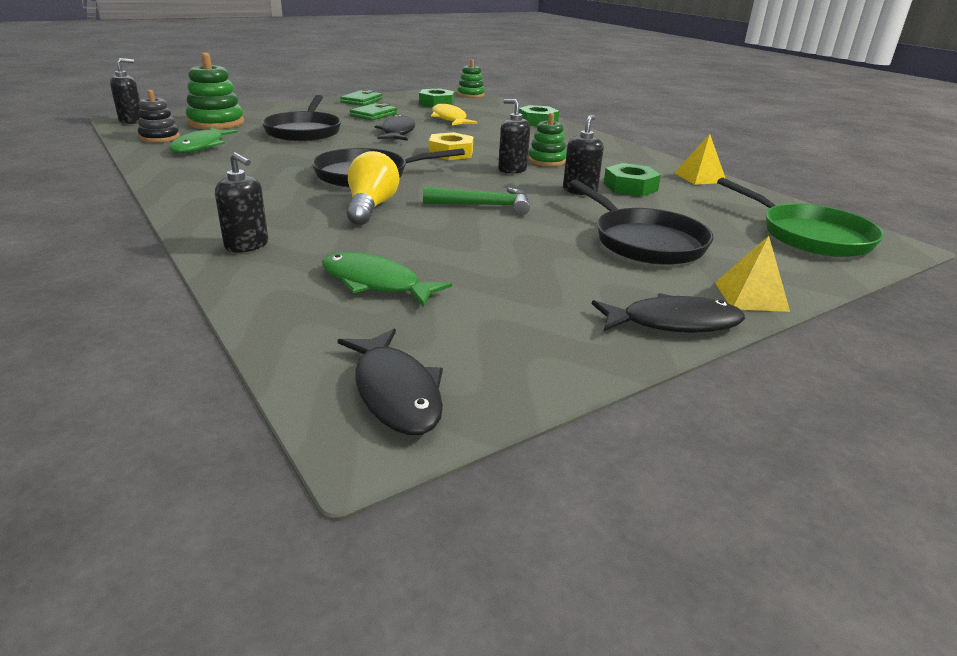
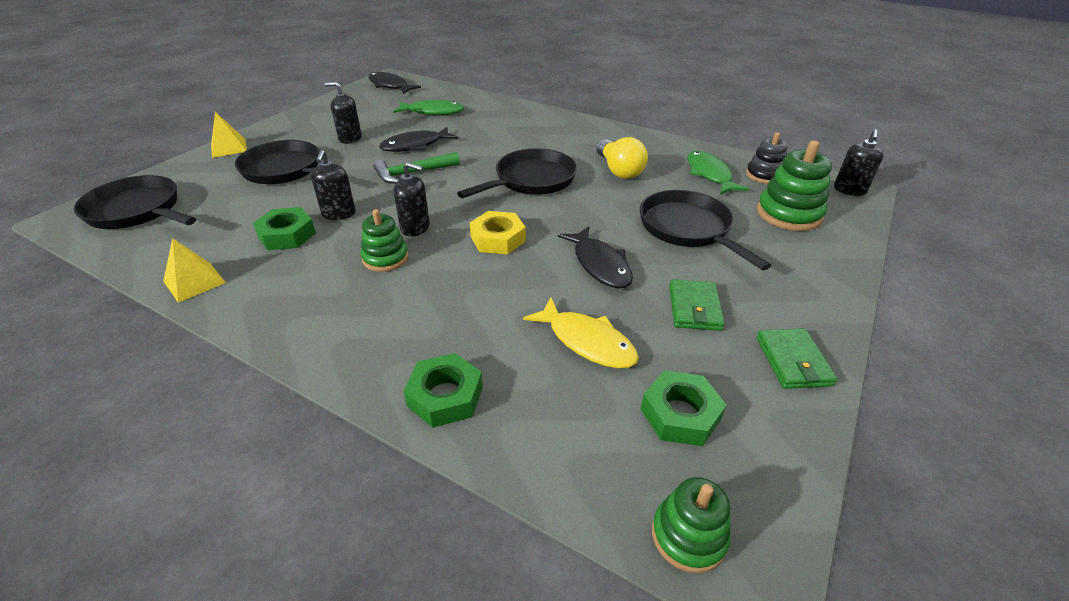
camera: 155 degrees right, 10 degrees up
black soap dispenser [215,152,268,253] -> black soap dispenser moved to [325,82,362,144]
yellow light bulb [347,151,400,225] -> yellow light bulb moved to [596,137,648,179]
black fish [592,293,745,333] -> black fish moved to [379,127,458,152]
green pan [717,178,884,257] -> black pan [74,175,196,229]

